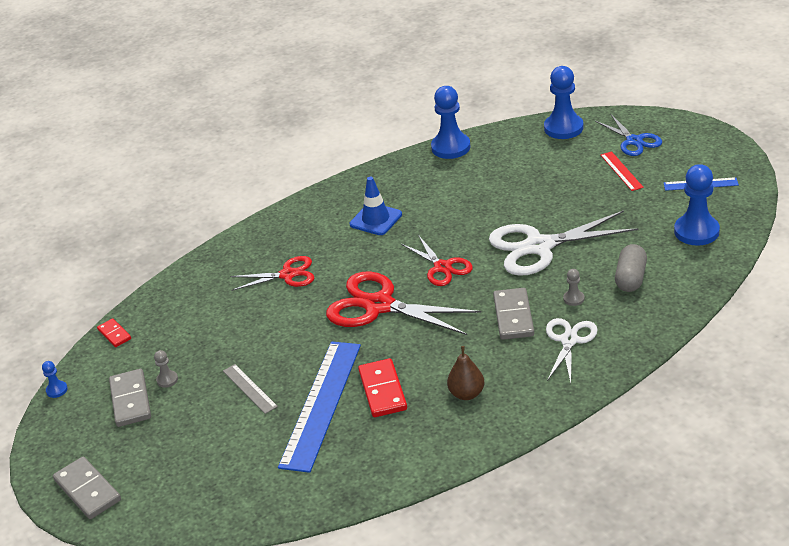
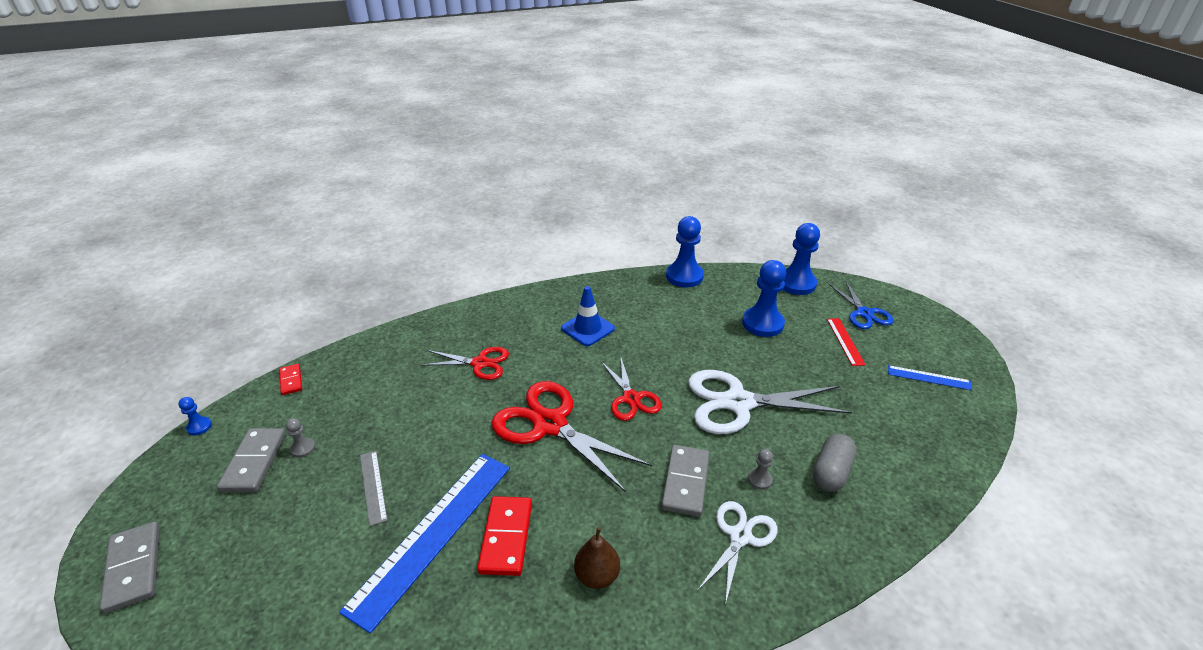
camera: 10 degrees right, 0 degrees up
blue pawn [674,164,720,245] -> blue pawn moved to [742,260,786,337]

